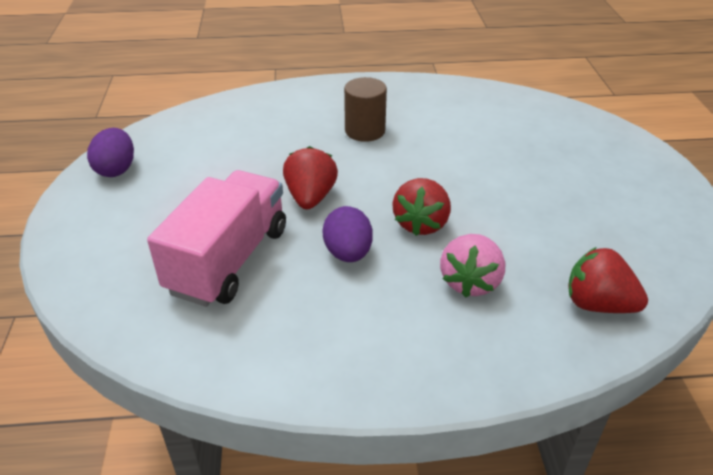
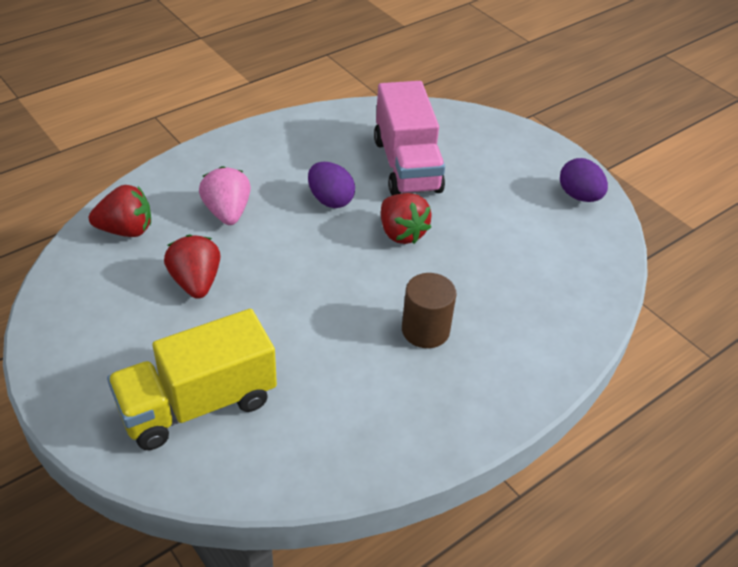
camera: 145 degrees right, 5 degrees up
red strawberry [392,178,451,236] -> red strawberry moved to [164,234,221,299]
none -> yellow truck [107,309,277,450]

